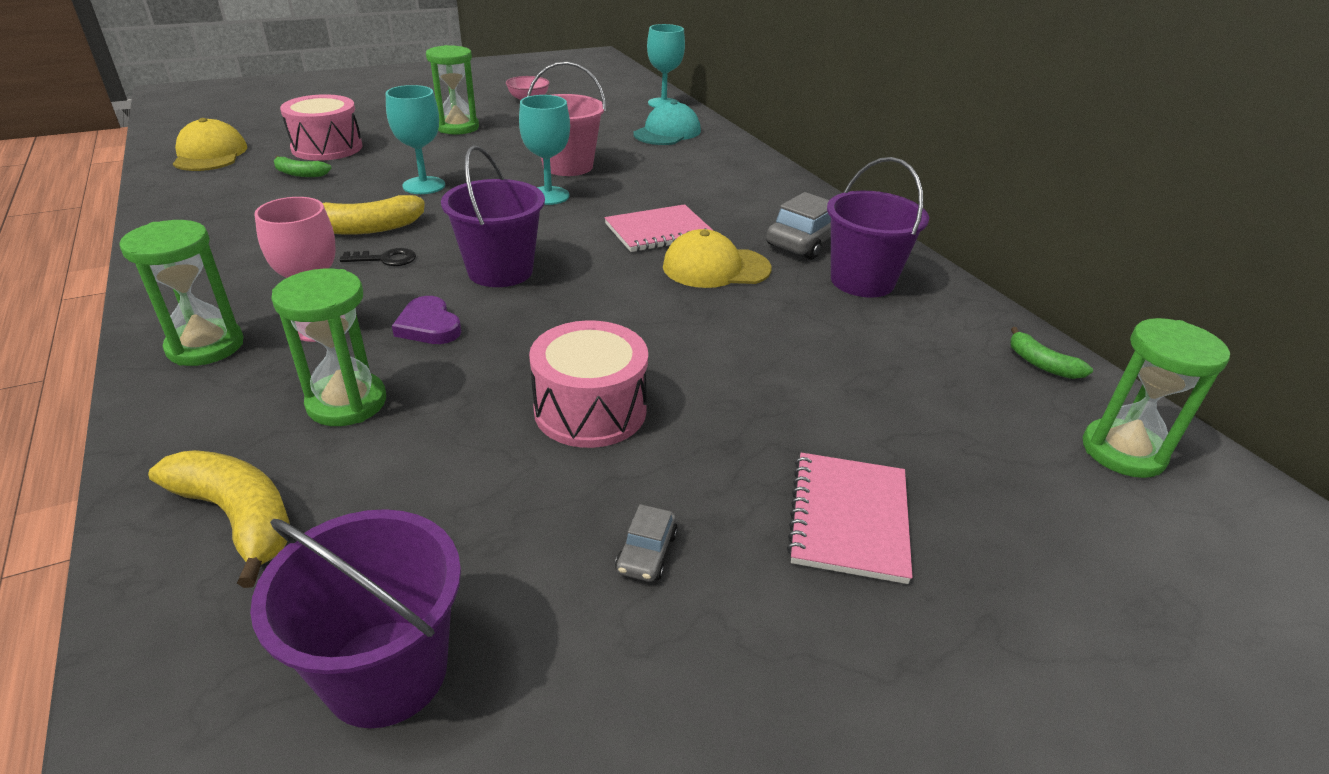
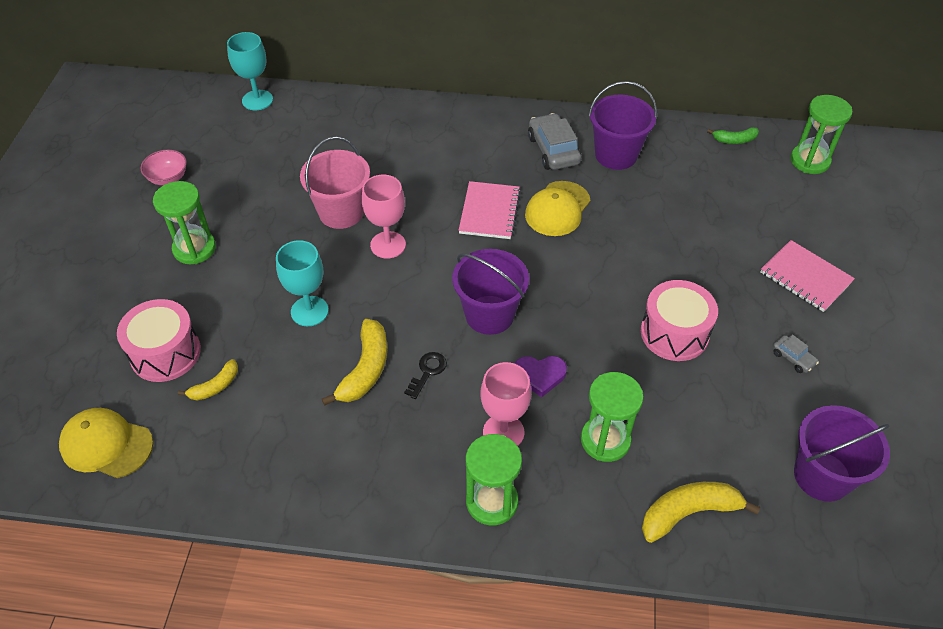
camera: 55 degrees left, 15 degrees up
green banana [274,156,331,177] -> yellow banana [178,359,238,400]
turquoise goblet [519,95,570,205] -> pink goblet [362,175,406,259]
turquoise cap [633,101,701,145] -> none

